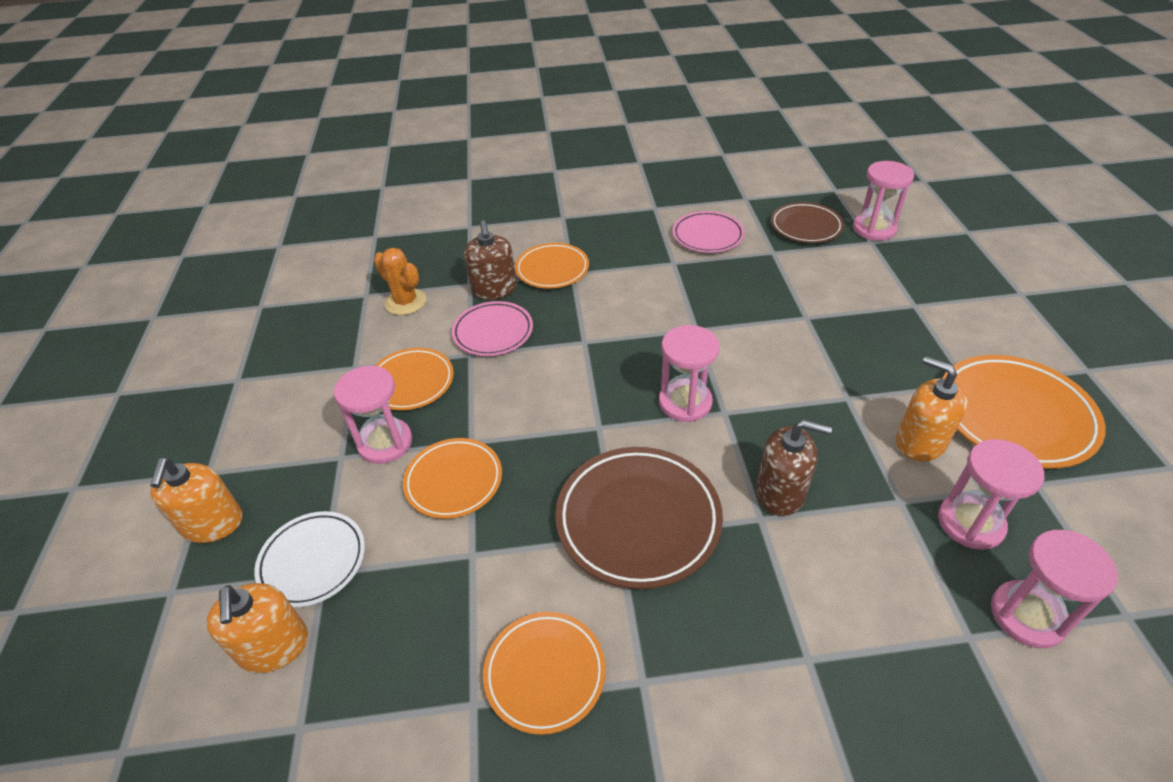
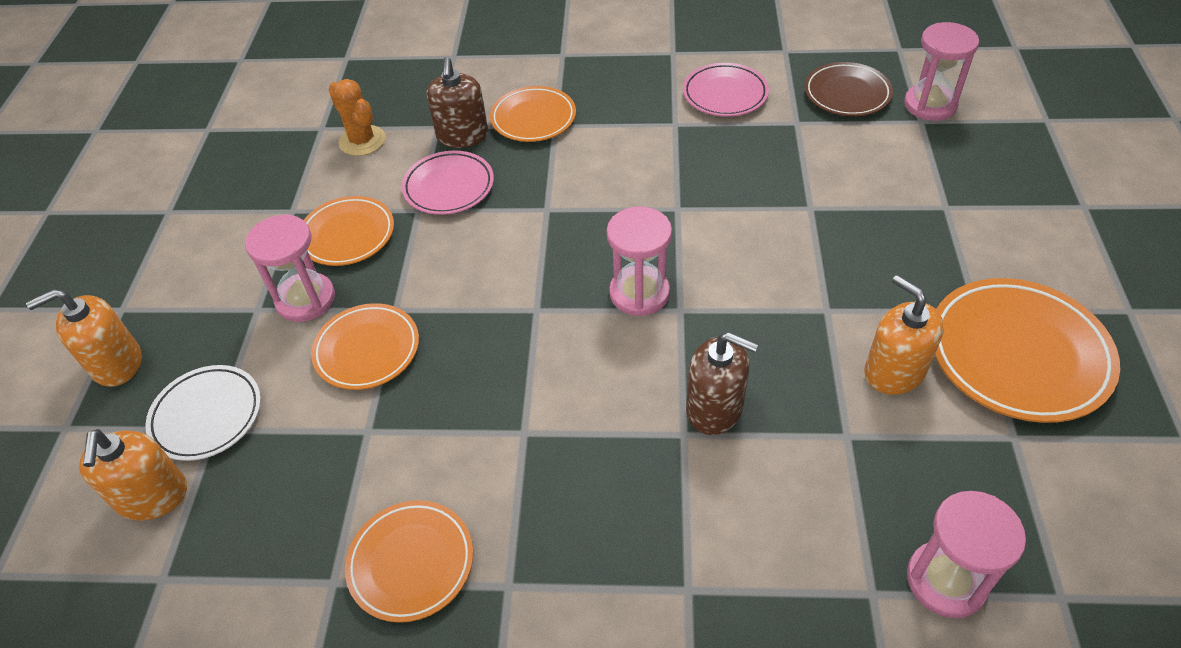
camera: 10 degrees right, 5 degrees up
orange soap dispenser [150,457,243,543] -> orange soap dispenser turned 60 degrees clockwise [26,289,142,387]
brown plate [555,447,723,589] -> none
pink hourglass [938,439,1044,550] -> none

